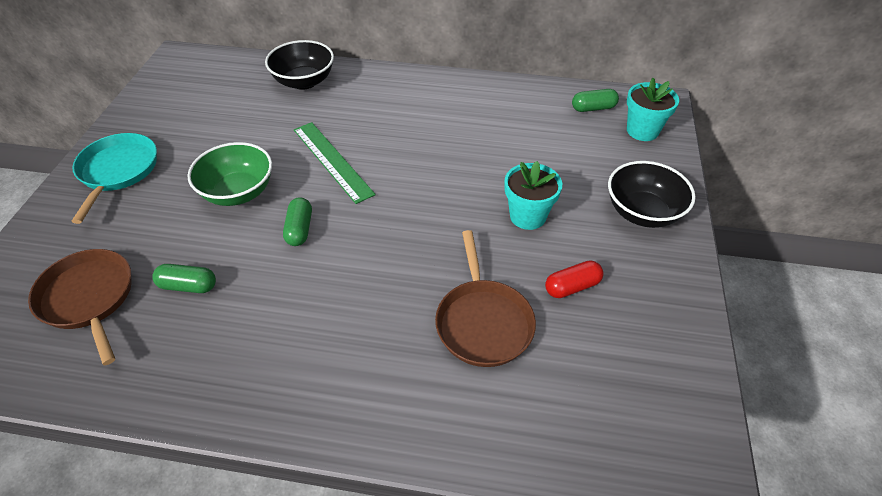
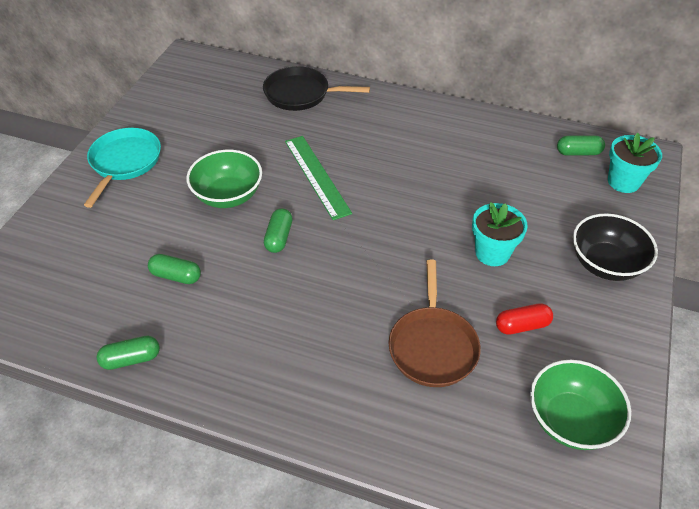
camera: 10 degrees right, 0 degrees up
brown pan [28,249,132,365] -> none
black bowl [265,40,334,90] -> black pan [263,66,370,111]
none -> green capsule [96,336,160,370]
none -> green bowl [530,360,631,450]

